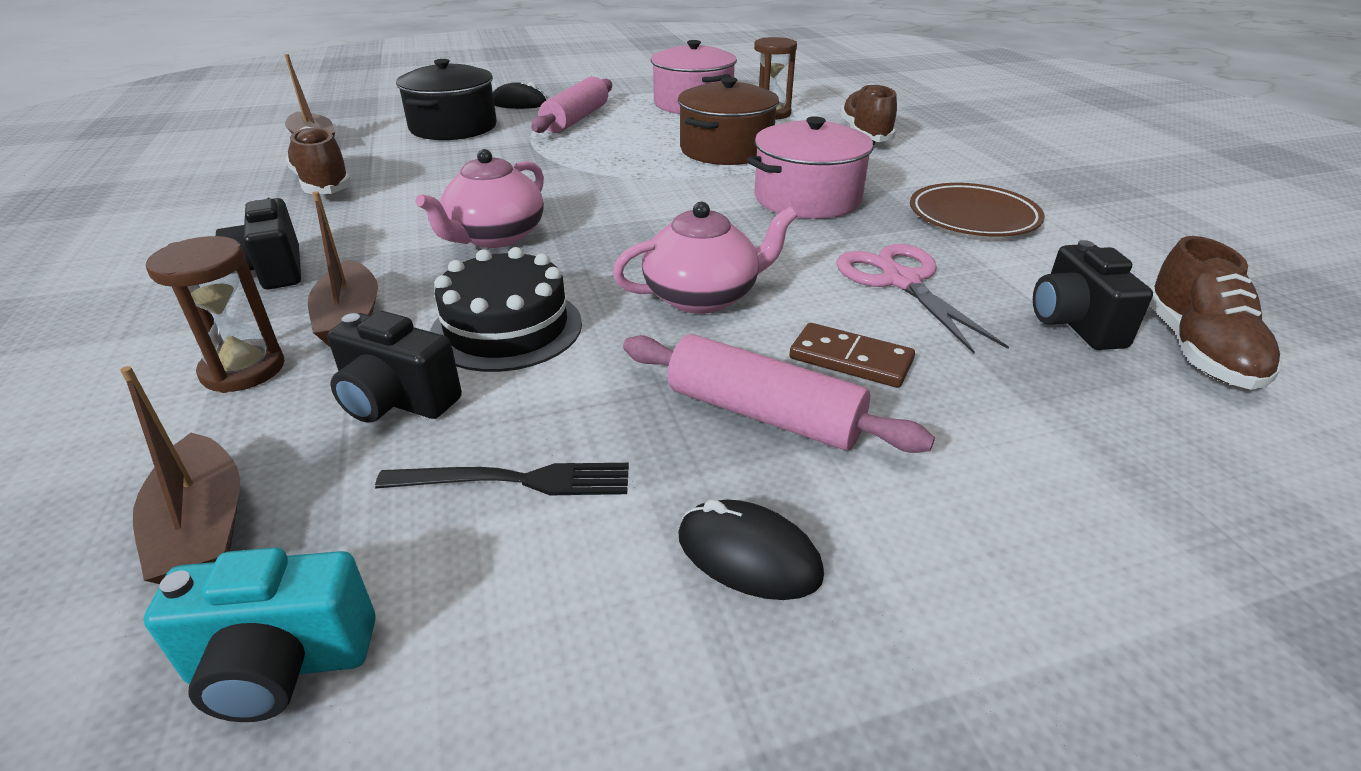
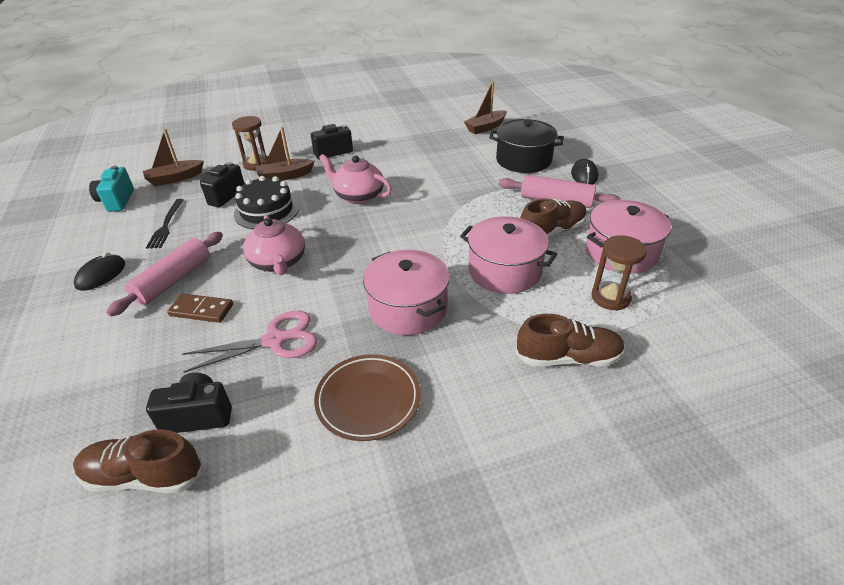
camera: 90 degrees right, 5 degrees up
brown shoe [285,126,352,194] -> brown shoe moved to [520,198,587,238]
brown pot [678,77,779,165] -> pink pot [460,216,557,294]
brown domino [790,323,915,388] -> brown domino turned 75 degrees clockwise [167,293,233,323]

